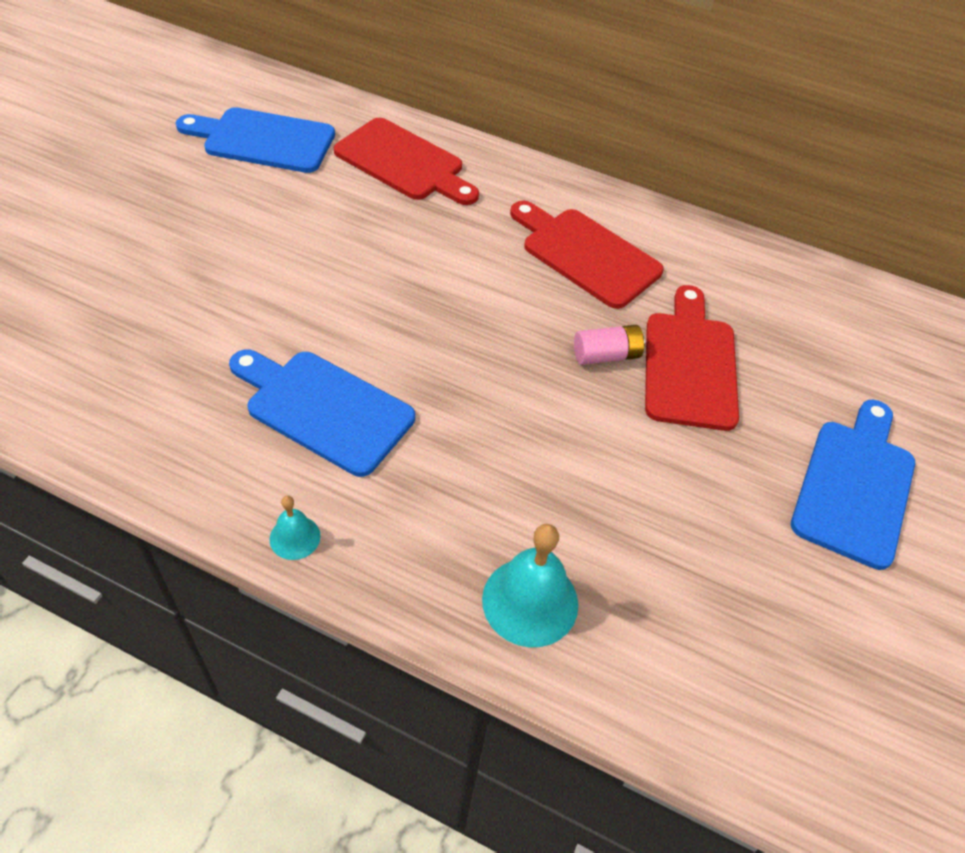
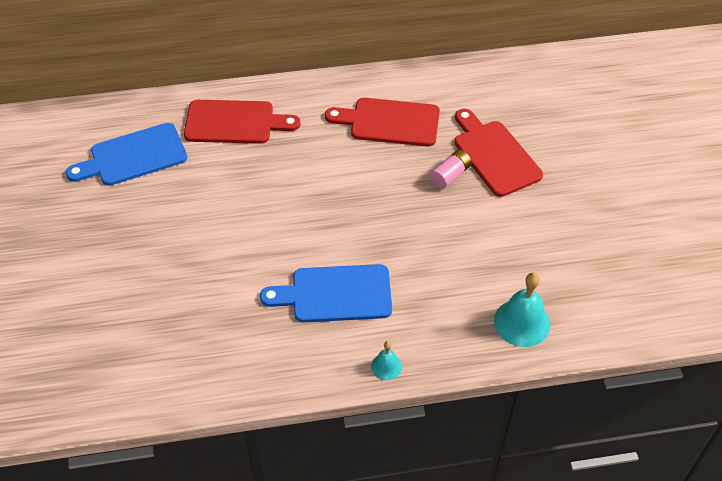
camera: 30 degrees left, 0 degrees up
blue cutting board [791,400,915,570] -> none

